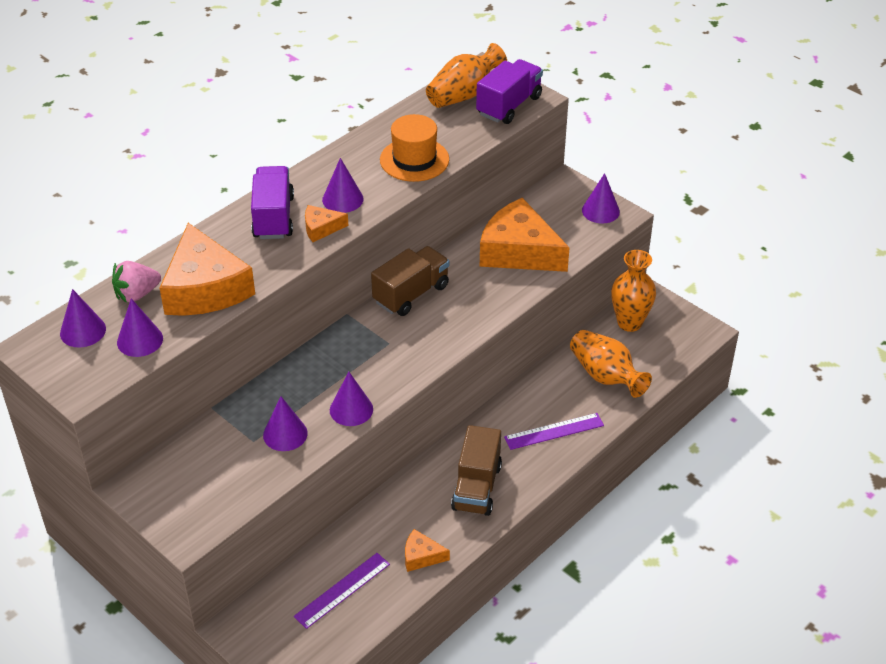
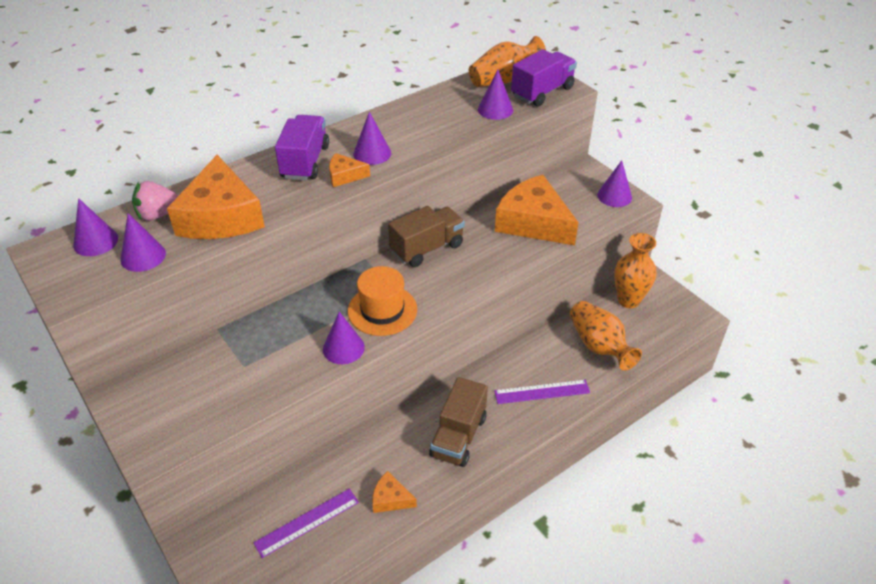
camera: 10 degrees right, 0 degrees up
purple cone [263,396,308,451] -> purple cone moved to [478,69,513,120]
orange hat [380,114,449,182] -> orange hat moved to [348,266,417,336]

